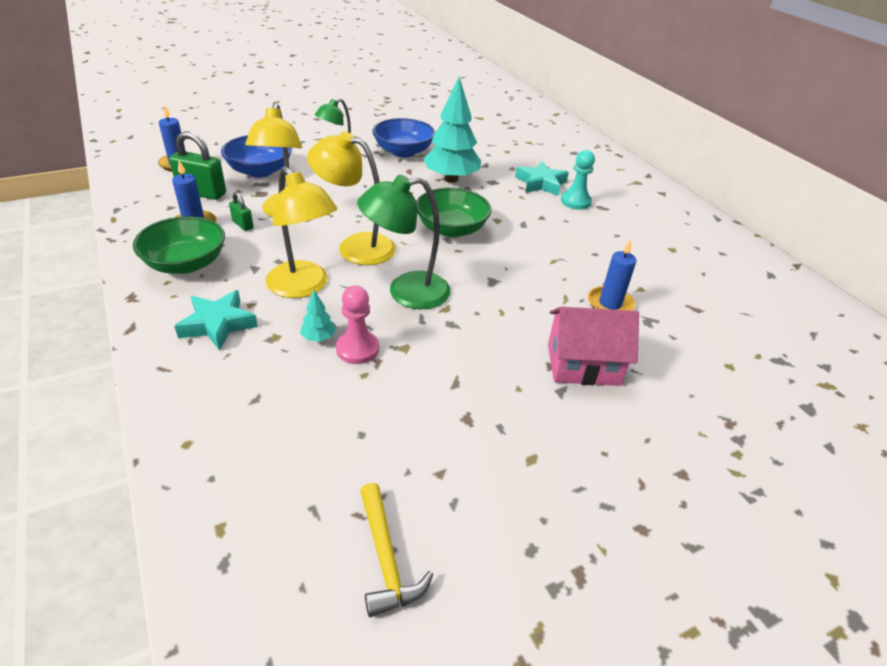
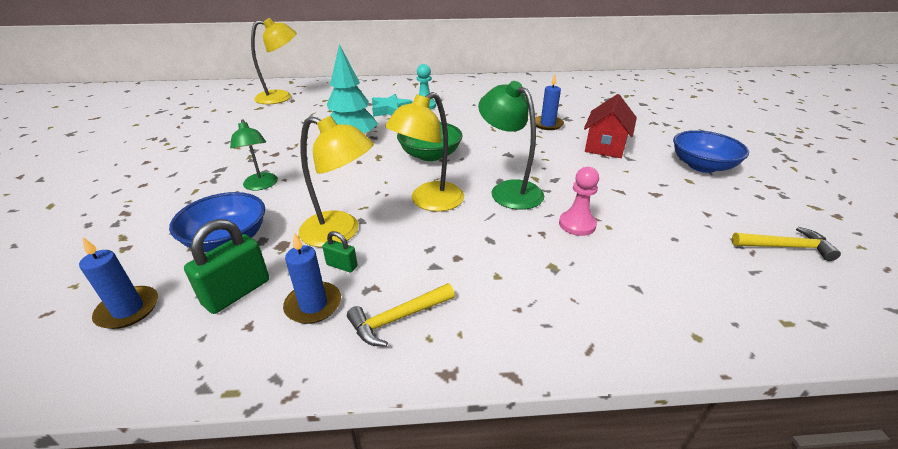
camera: 65 degrees left, 5 degrees down
green bowl [133,216,225,274] -> yellow hammer [347,283,455,347]
turquoise star [174,290,258,351] -> none
green padlock [229,192,254,231] -> green padlock turned 45 degrees clockwise [322,231,358,273]
yellow lamp [266,167,337,298] -> yellow lamp moved to [251,18,297,104]
turquoise tree [300,290,336,342] -> none
green lamp [357,175,451,309] -> green lamp turned 135 degrees clockwise [478,81,544,210]
blue bowl [372,118,435,157] -> blue bowl moved to [673,130,749,173]
pink house [548,307,639,386] -> red house [584,94,637,158]

